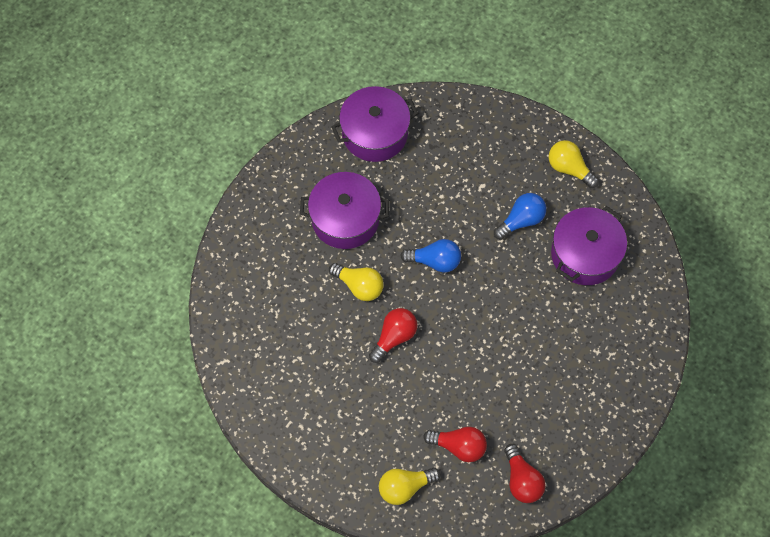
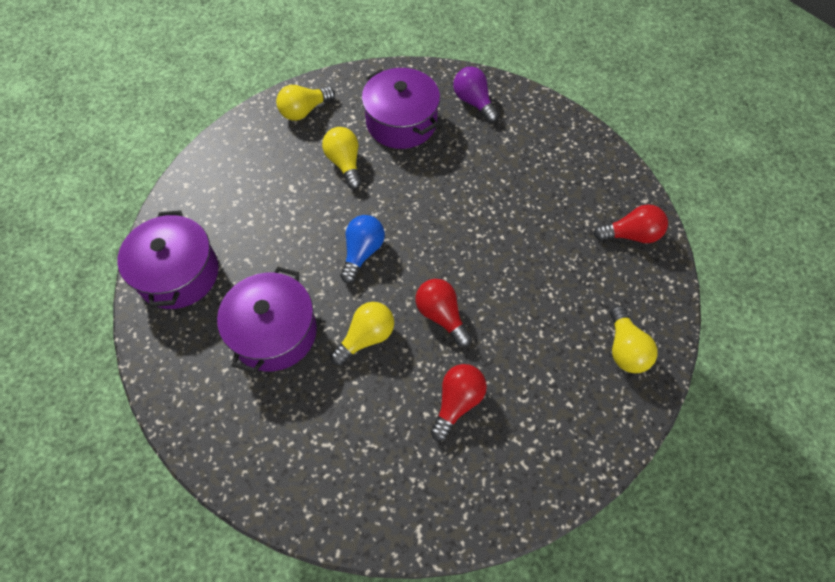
camera: 75 degrees left, 5 degrees down
red light bulb [423,427,487,462] -> red light bulb moved to [431,364,487,441]
blue light bulb [494,193,546,240] -> yellow light bulb [322,127,362,189]
none -> purple light bulb [453,67,499,122]

